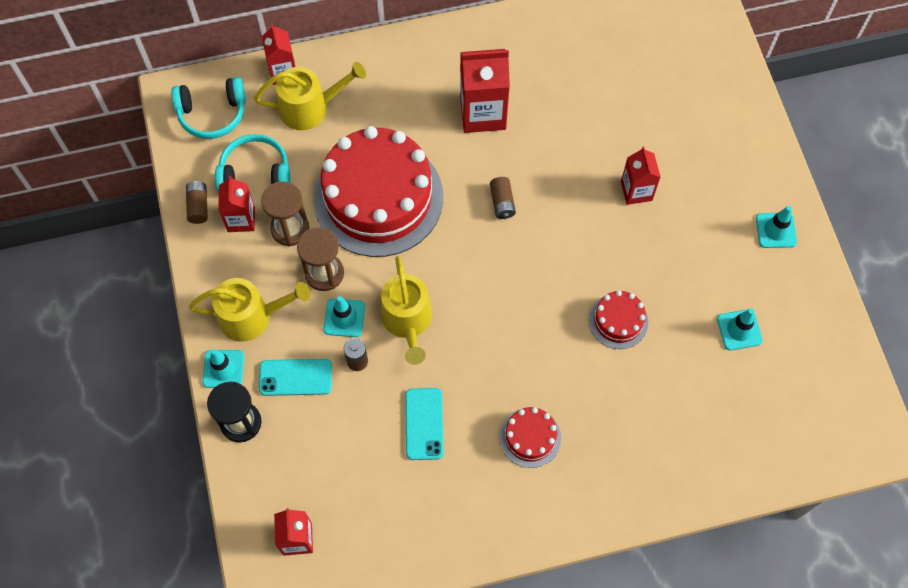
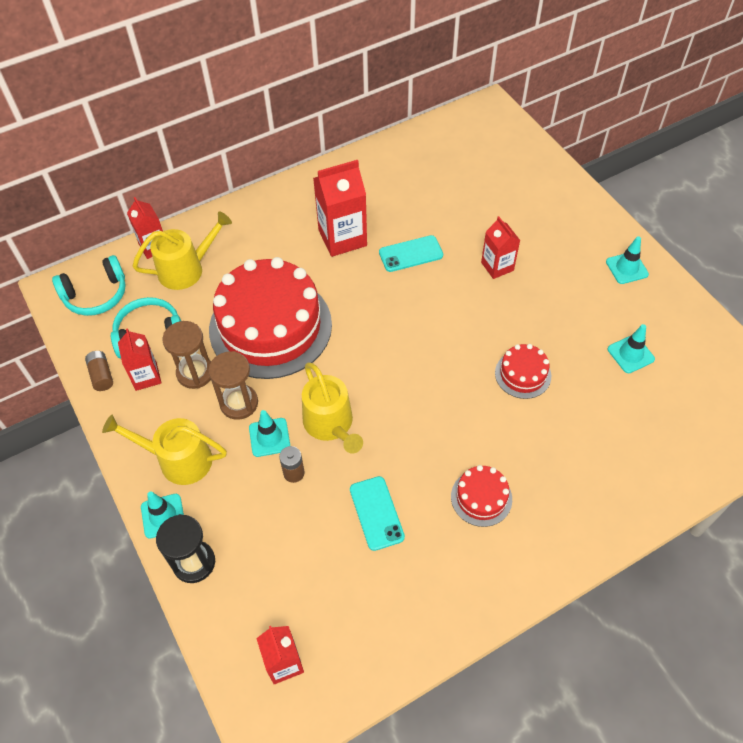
camera: 15 degrees left, 10 degrees down
yellow watering can [189,278,310,342] -> yellow watering can turned 150 degrees counterclockwise [102,415,227,485]
turquoise phone [259,359,332,396] -> turquoise phone moved to [379,235,443,272]
brown battery [490,177,516,219] -> none

